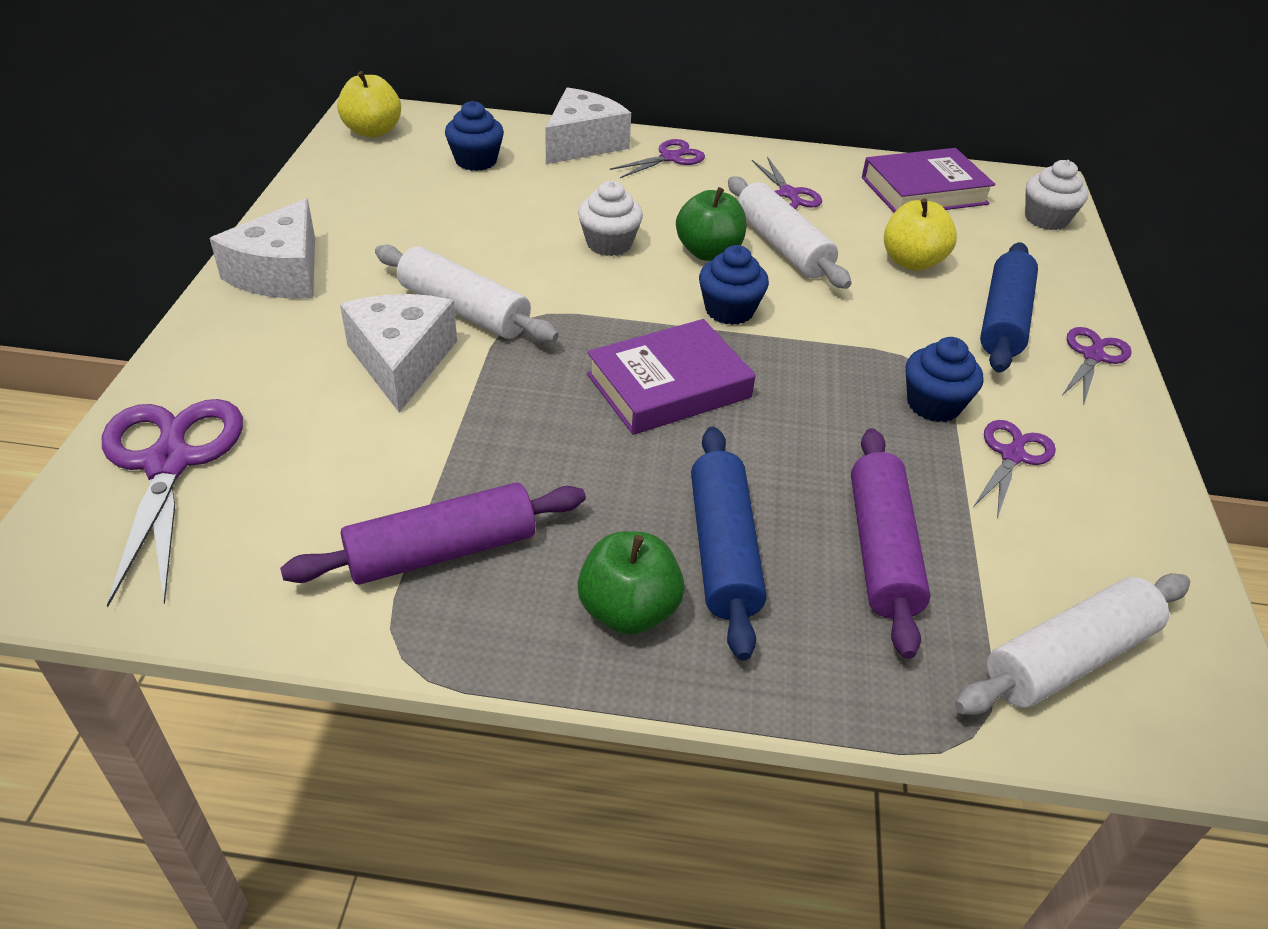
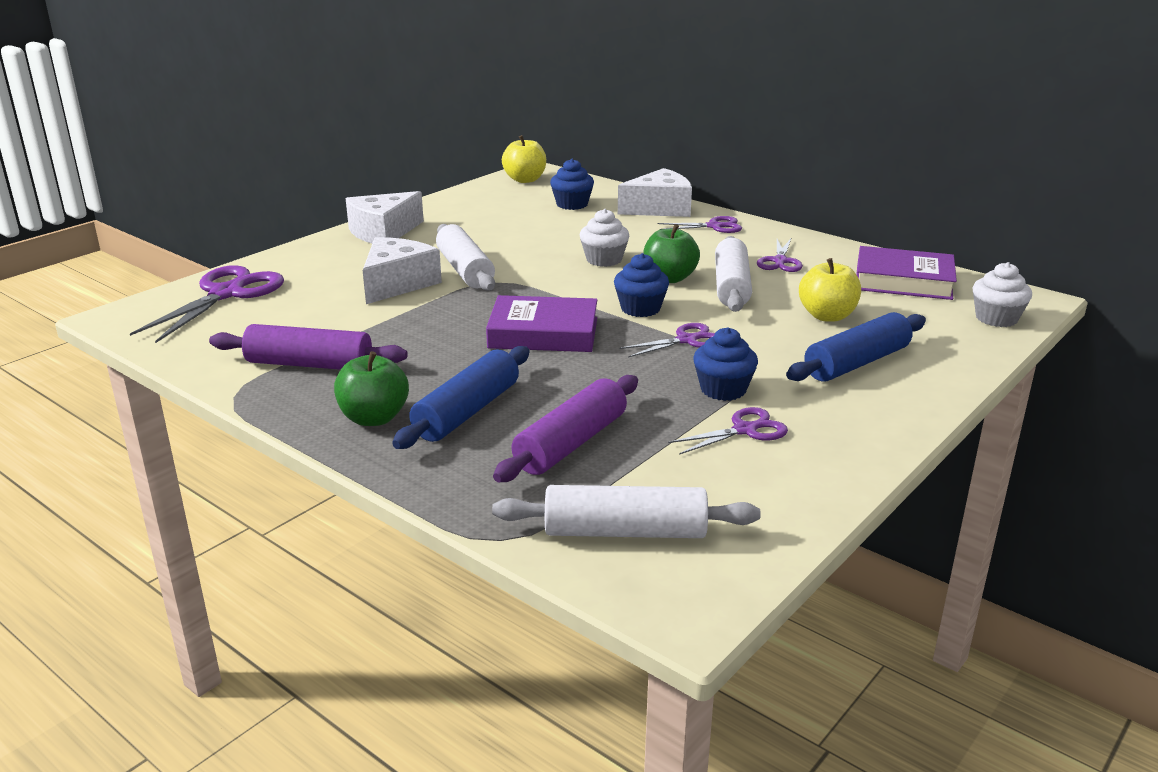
camera: 35 degrees right, 15 degrees down
purple scissors [1062,327,1132,406] -> purple scissors moved to [620,323,715,358]

